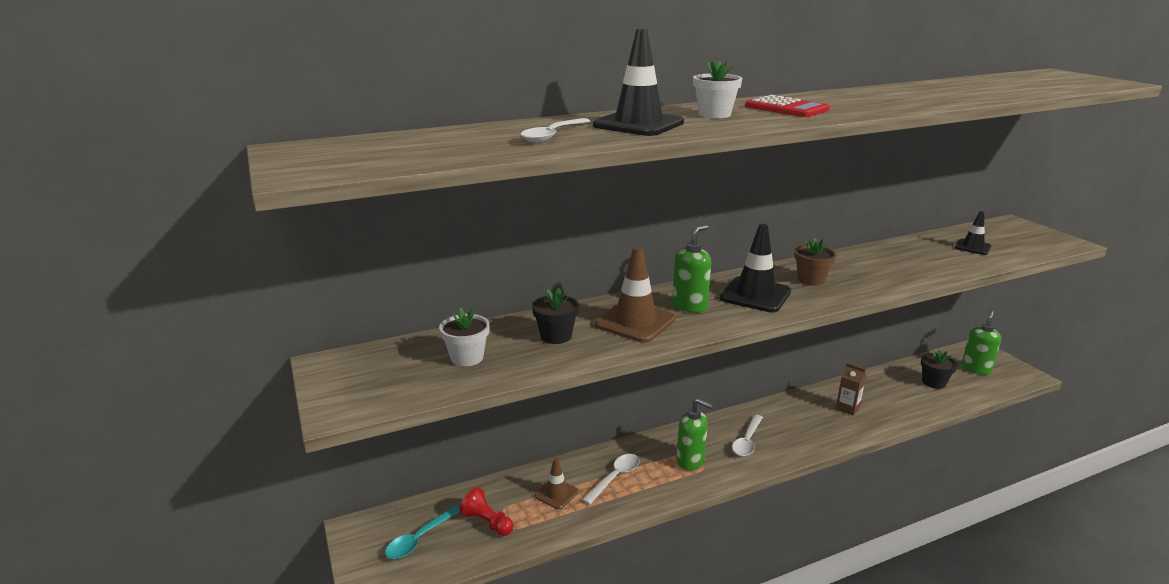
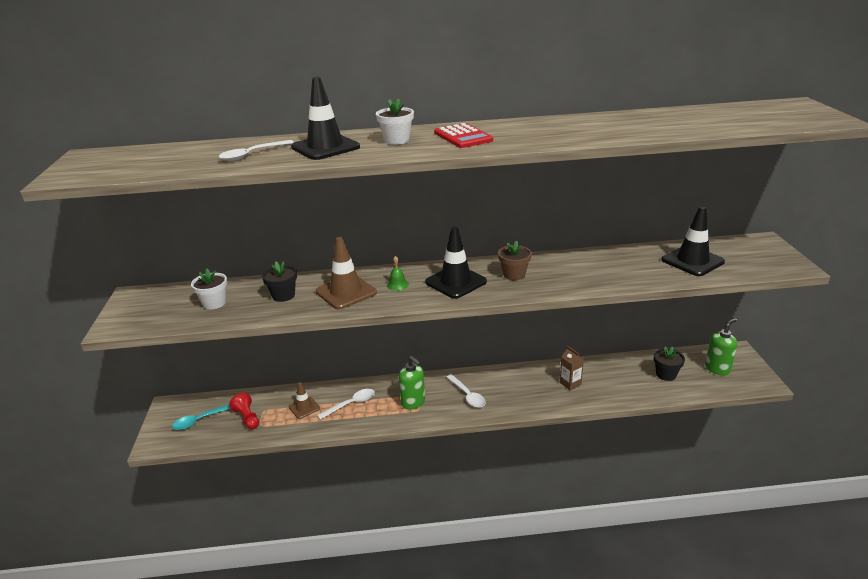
camera: 20 degrees right, 5 degrees up
green soap dispenser [672,225,711,313] -> green bell [387,256,409,291]
white spoon [732,415,763,456] -> white spoon turned 75 degrees counterclockwise [446,374,486,408]
black traffic cone [955,211,991,255] -> black traffic cone [661,206,725,276], size x1.72

